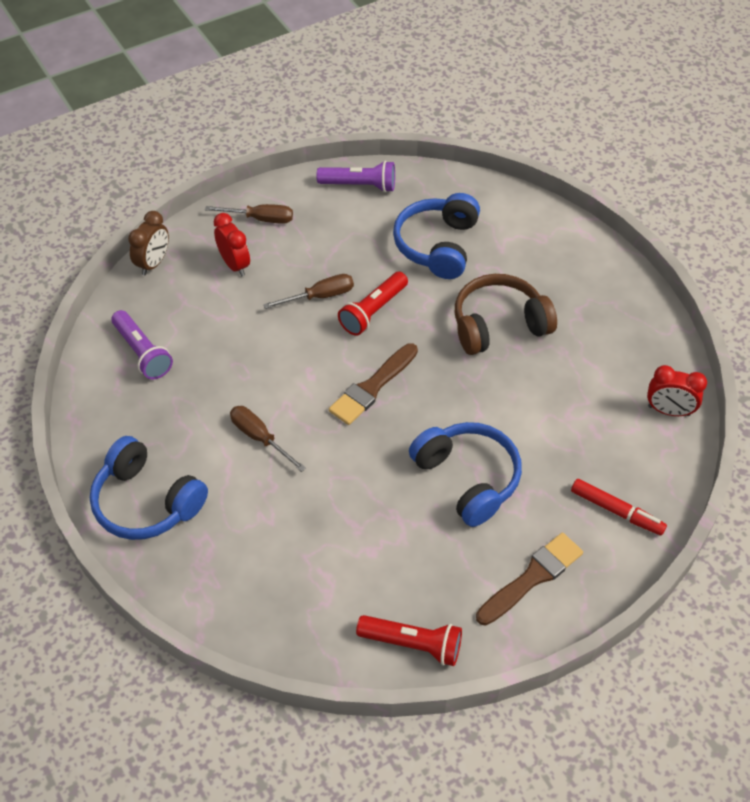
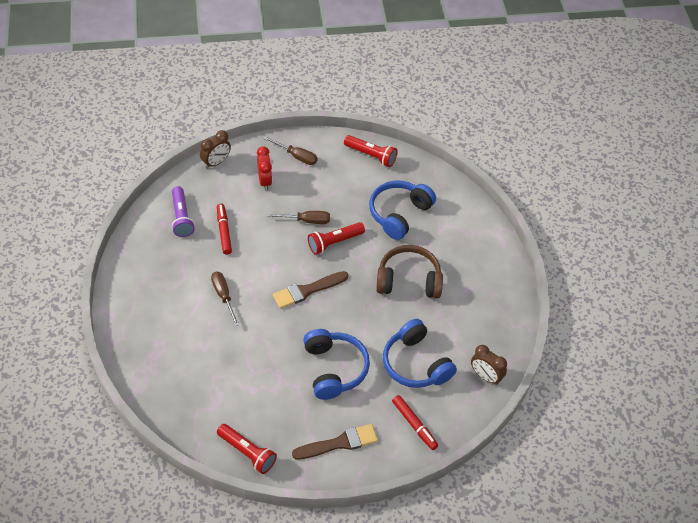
camera: 20 degrees right, 0 degrees up
blue headphones [90,436,208,540] -> blue headphones moved to [383,319,457,388]
purple flashlight [316,161,395,192] -> red flashlight [344,135,398,167]
red clock [647,365,707,416] -> brown clock [471,345,507,385]
none -> red marker [217,203,232,255]

